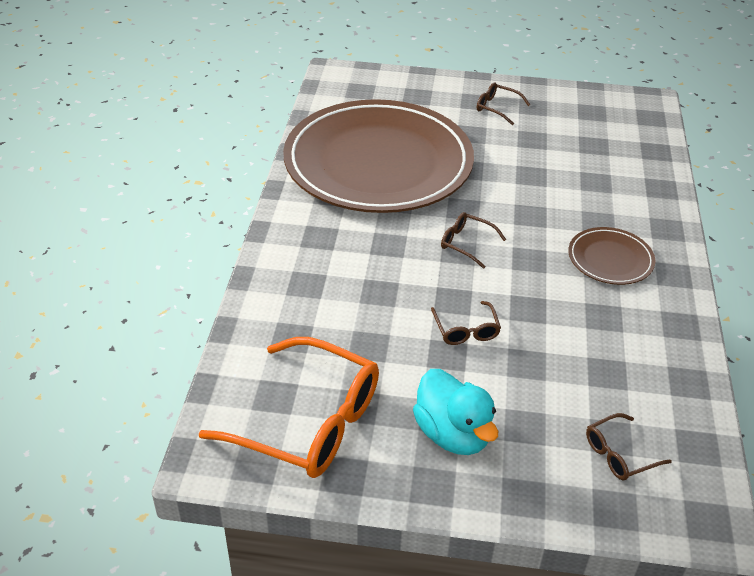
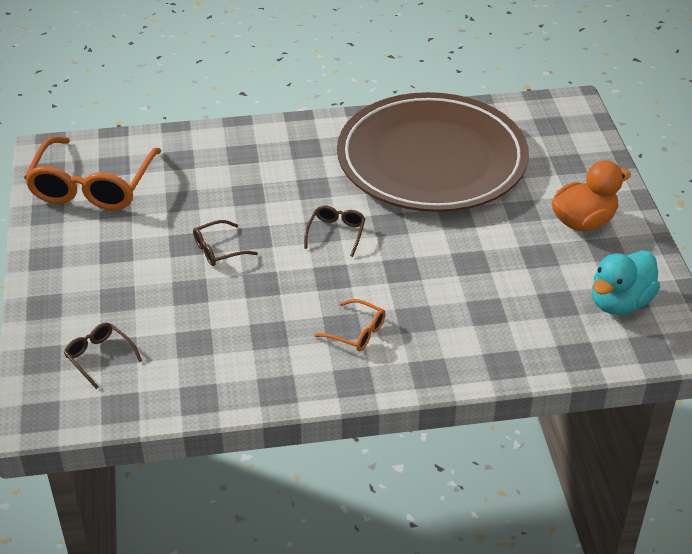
camera: 75 degrees right, 0 degrees up
turquoise duck [413,369,498,455] -> turquoise duck moved to [592,250,660,315]
brown glasses [477,82,530,125] -> orange duck [552,160,631,231]
brown plate [568,227,656,285] -> orange glasses [314,299,385,351]

